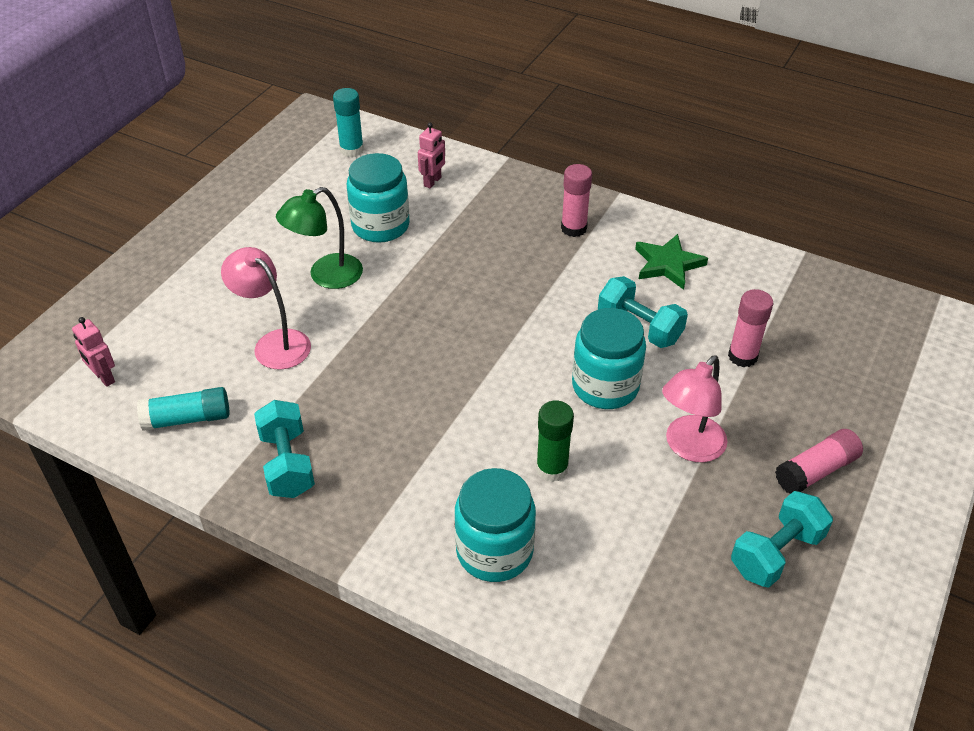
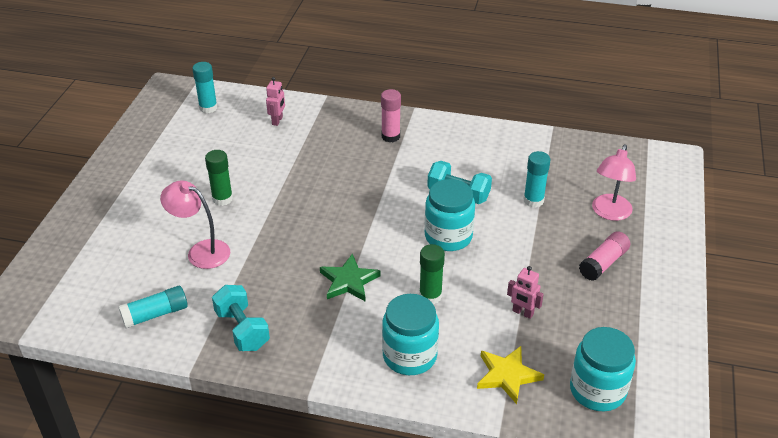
camera: 15 degrees left, 5 degrees down
pink robot [72,317,115,387] -> pink robot moved to [507,266,544,319]
green lamp [276,187,363,289] -> green glue stick [205,150,233,206]
turquoise jar [347,153,410,243] -> turquoise jar moved to [570,327,636,411]
green star [635,234,708,290] -> green star moved to [320,254,381,301]
pink lamp [662,356,728,462] -> pink lamp moved to [592,145,636,221]
pink glue stick [728,289,773,367] -> turquoise glue stick [524,151,550,208]
turquoise dumbbell [731,491,833,587] -> none
none -> yellow star [477,346,544,404]

